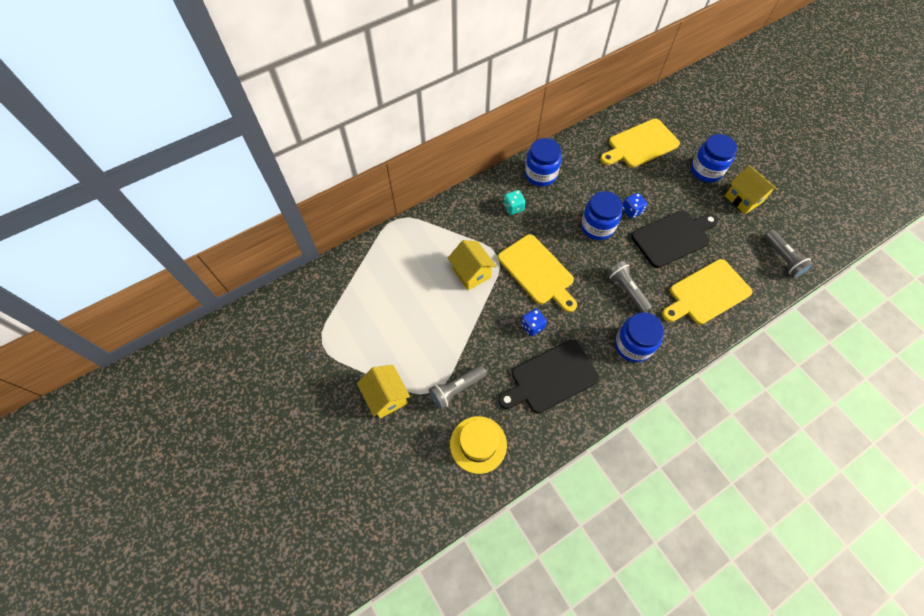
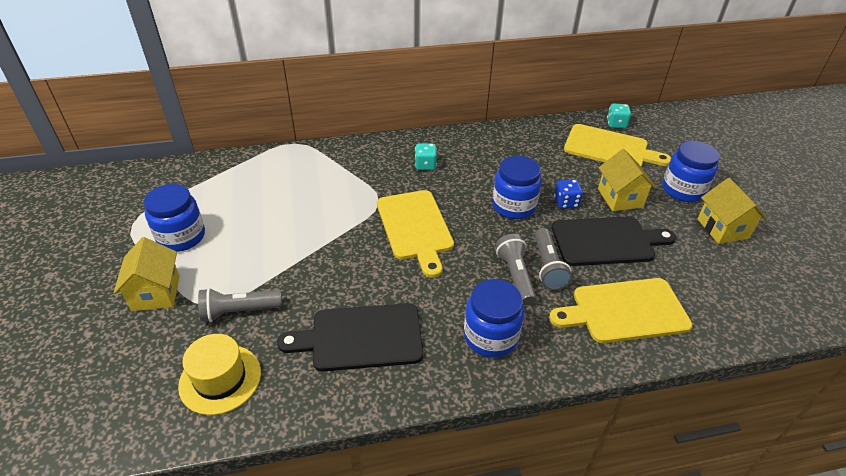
camera: 20 degrees right, 20 degrees down
yellow house [448,240,497,290] -> yellow house moved to [598,149,657,211]
blue dice [521,309,547,336] -> none
blue jar [525,138,562,186] -> blue jar moved to [144,184,205,252]
yellow cutting board [600,118,680,167] -> yellow cutting board turned 150 degrees counterclockwise [564,124,671,167]
grey flashlight [764,230,814,278] -> grey flashlight moved to [535,228,572,290]
none -> turquoise dice [607,103,631,128]

